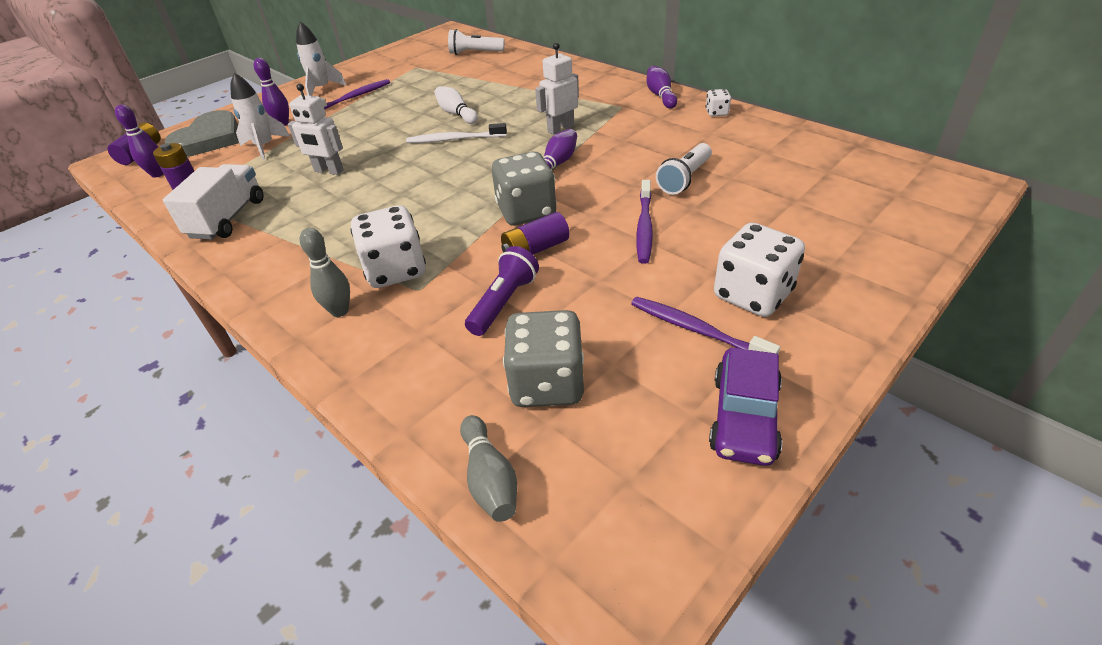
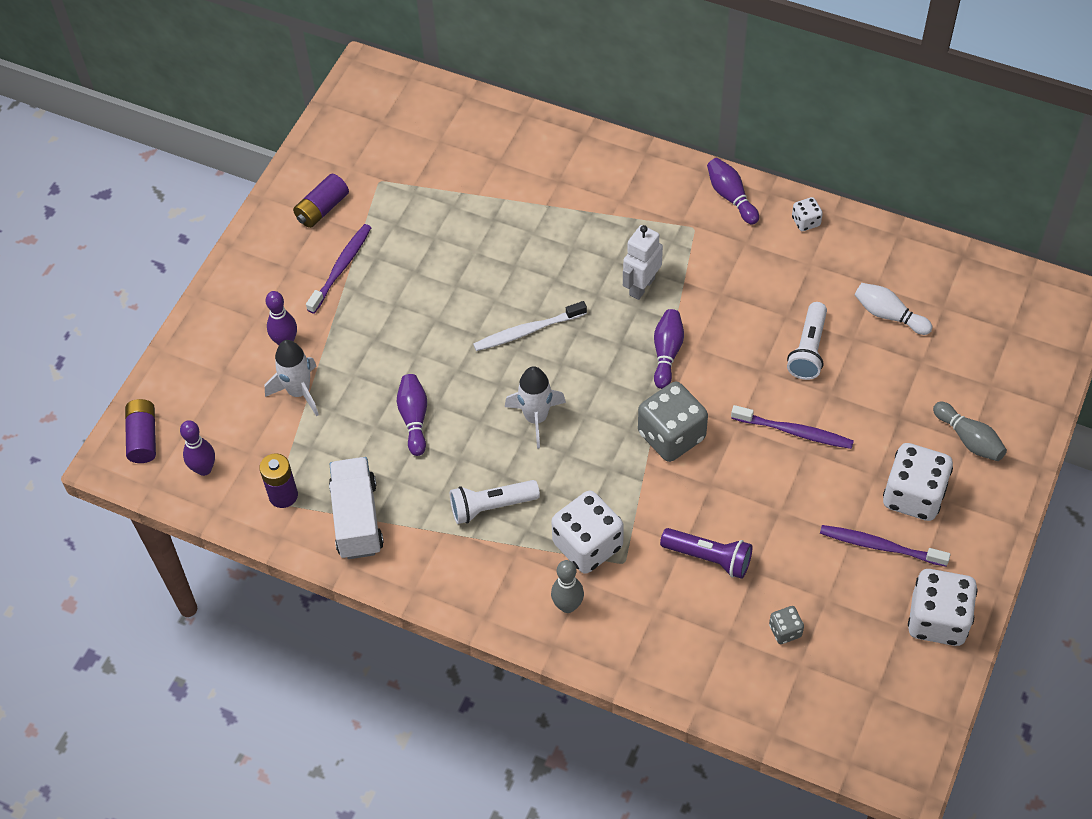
camera: 20 degrees left, 15 degrees up
grey heart [165,110,239,157] -> none
white robot [288,84,344,175] -> purple bowling pin [397,374,427,456]
white rocket [296,21,346,96] -> white rocket moved to [505,366,566,449]
white bowling pin [435,86,478,124] -> white bowling pin moved to [854,283,932,335]
white flashlight [448,29,505,55] -> white flashlight moved to [450,480,540,524]
grey bowling pin [460,415,517,522] -> grey bowling pin moved to [933,402,1007,461]
purple flashlight [465,246,539,336] -> purple flashlight turned 105 degrees clockwise [660,528,753,579]
purple battery [501,212,570,255] -> purple battery moved to [293,174,349,228]
grey dice [503,310,584,407] -> grey dice [769,606,804,644], size x0.48
purple toothbrush [636,180,653,264] -> purple toothbrush turned 60 degrees counterclockwise [731,405,854,449]
purple car [709,347,782,466] -> white dice [908,569,977,646]

